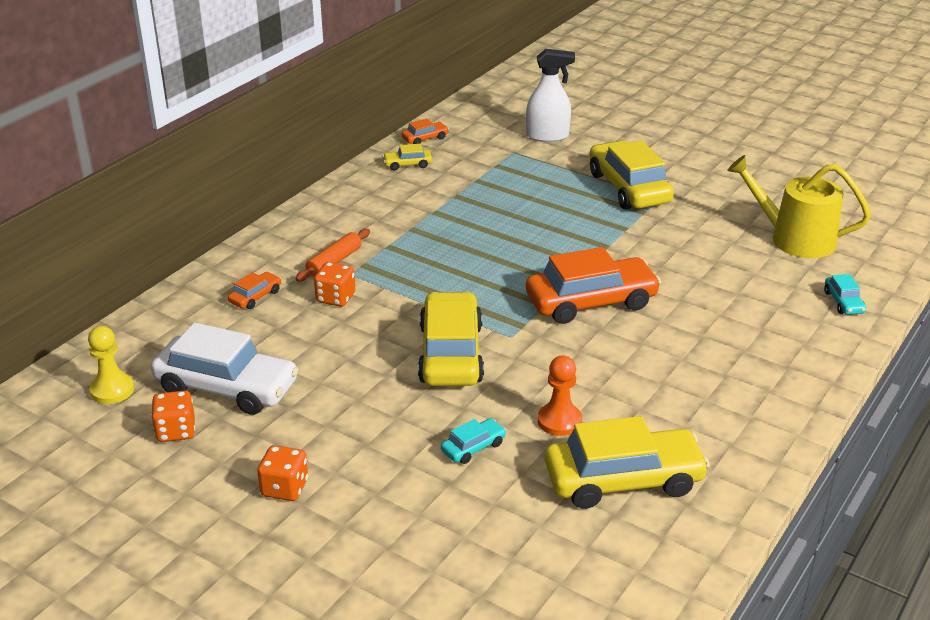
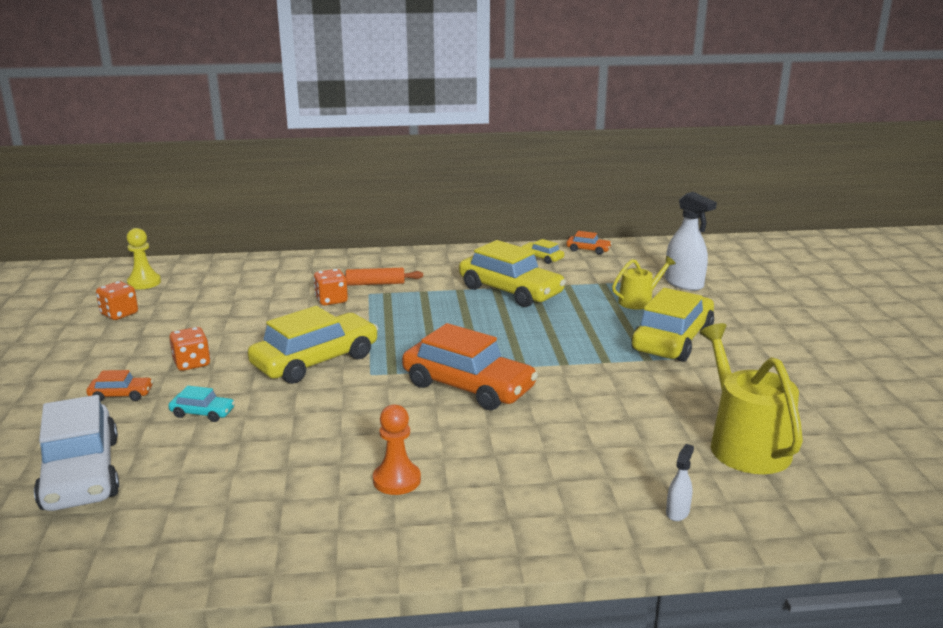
camera: 50 degrees right, 10 degrees down
white car [151,322,299,415] -> white car moved to [34,395,119,511]
orange car [228,272,281,309] -> orange car moved to [86,370,153,402]
orange dice [257,445,308,501] -> orange dice moved to [169,327,210,371]
orange pawn [538,356,582,436] -> orange pawn moved to [373,405,421,495]
yellow car [545,416,710,509] -> yellow car moved to [459,240,566,307]
turquoise car [824,274,866,315] -> white spray bottle [666,444,694,521]
none -> yellow watering can [612,256,676,310]

